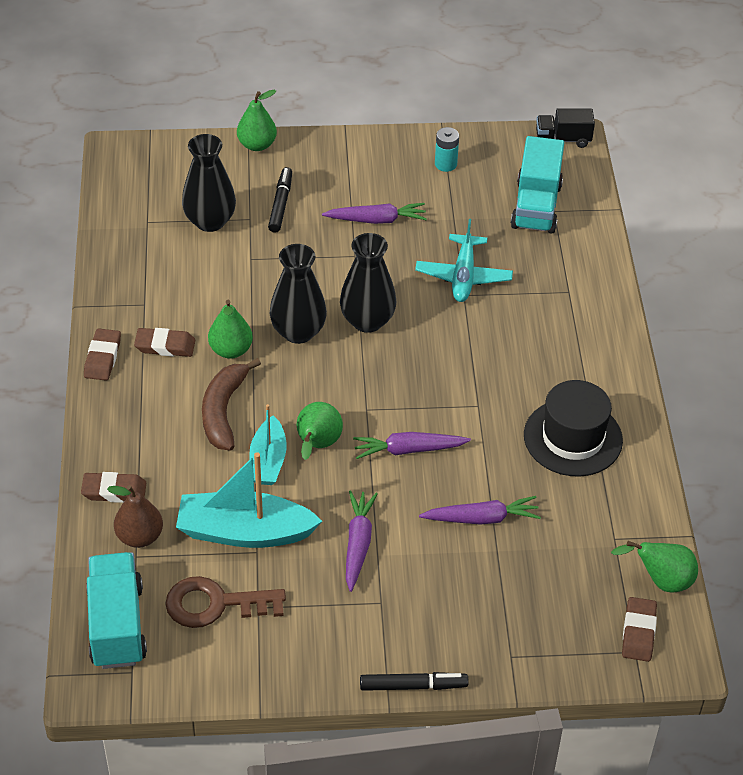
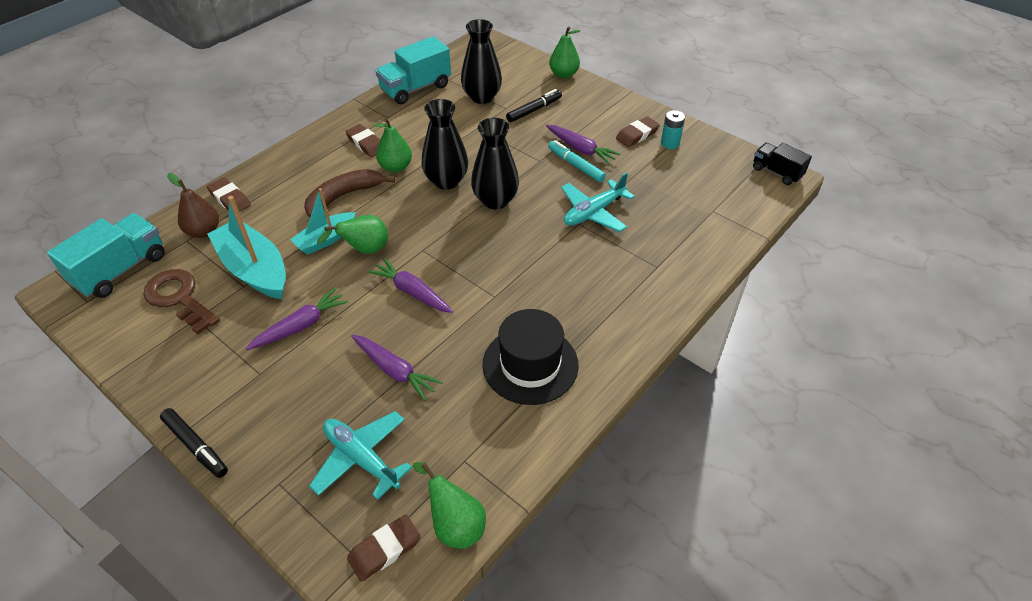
camera: 45 degrees right, 0 degrees up
brown eraser [84,328,121,381] -> brown eraser moved to [616,116,660,147]
turquoise truck [511,136,564,234] -> turquoise truck moved to [376,36,451,104]
none -> turquoise plane [309,411,412,500]
none -> turquoise marker [548,140,606,182]

